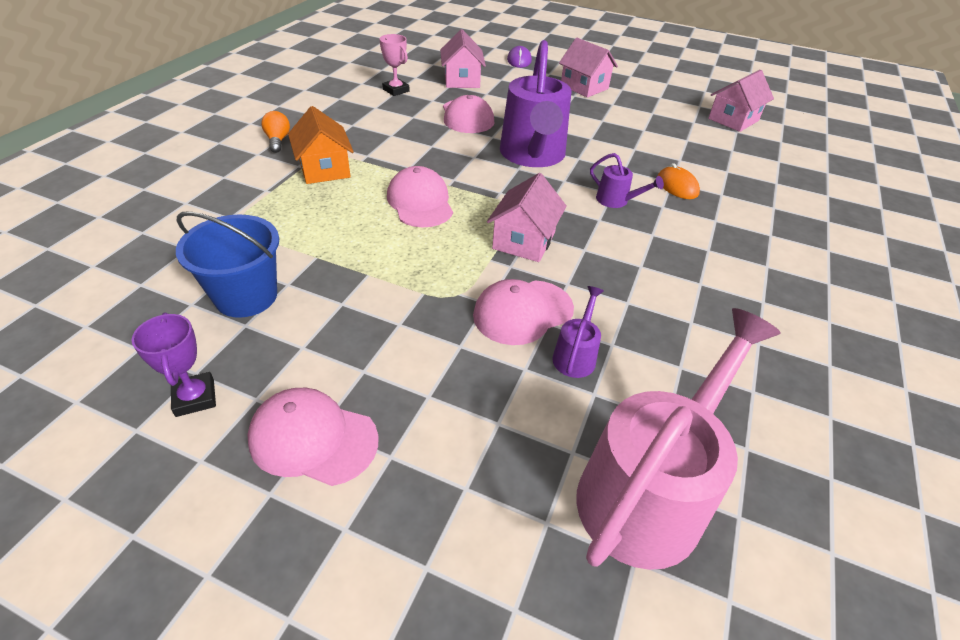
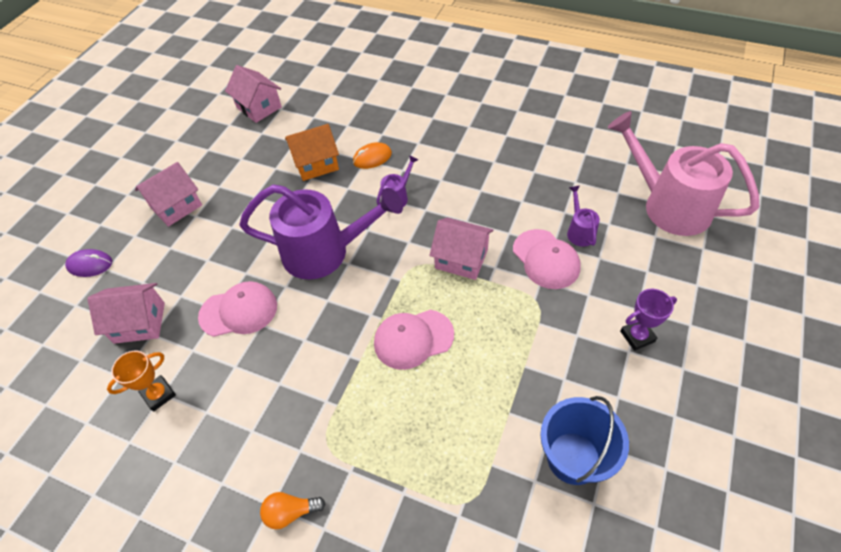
camera: 85 degrees left, 10 degrees up
purple trophy [132,312,216,417] -> purple trophy moved to [620,289,677,351]
pink cap [247,388,379,486] -> none
orange house [288,106,354,184] -> orange house moved to [285,124,339,181]
pink trophy [379,34,410,96] -> orange trophy [107,351,176,412]
purple watering can [552,286,604,378] -> purple watering can turned 60 degrees clockwise [567,186,600,247]

